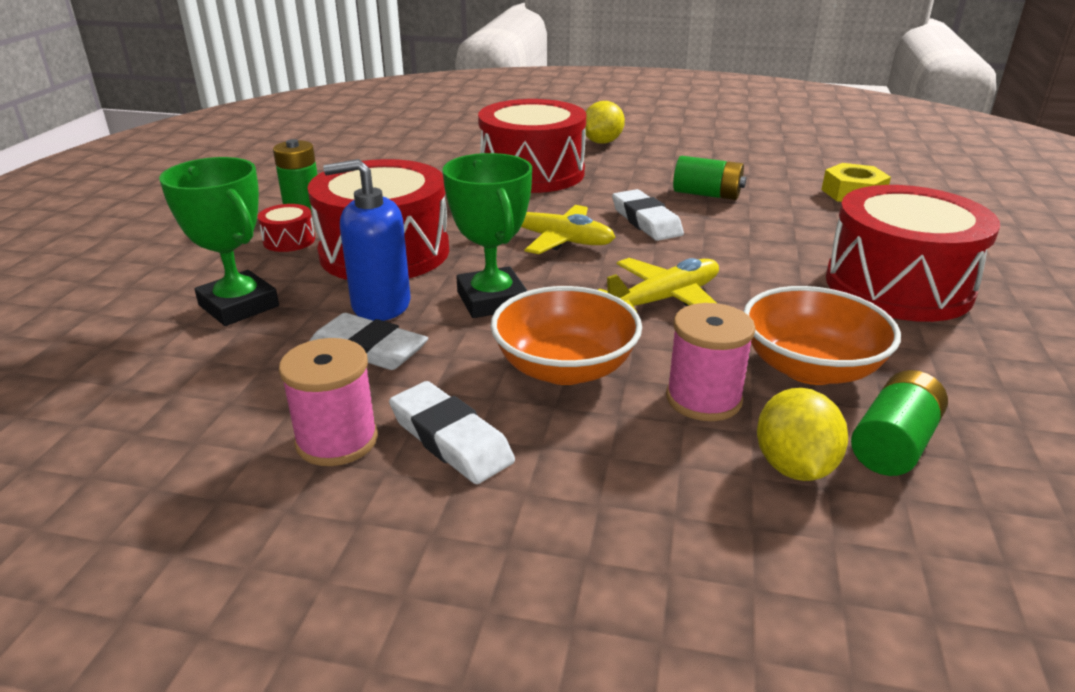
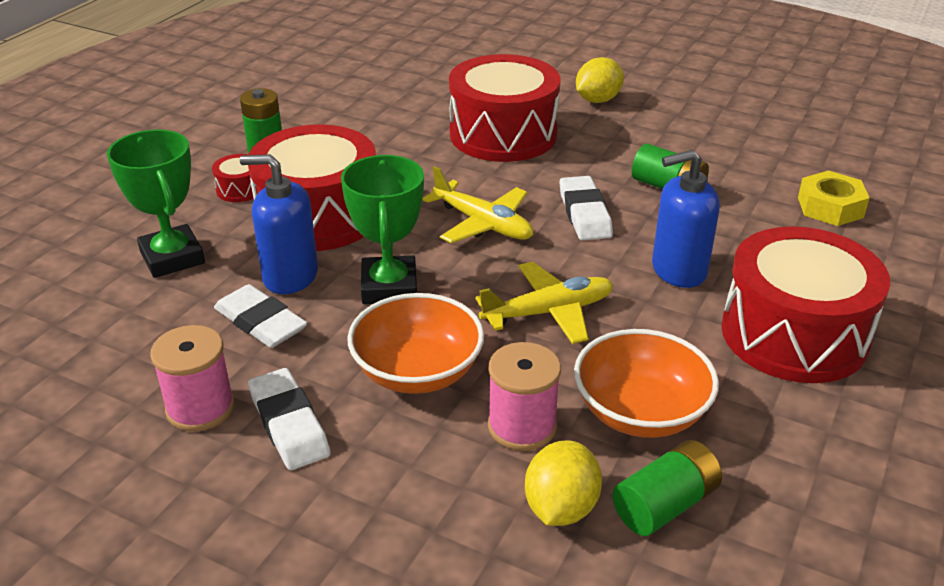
camera: 15 degrees right, 5 degrees up
none -> blue soap dispenser [652,150,720,288]

